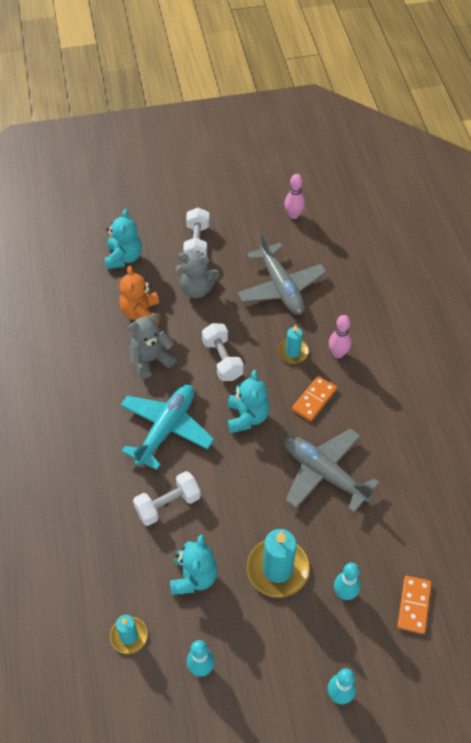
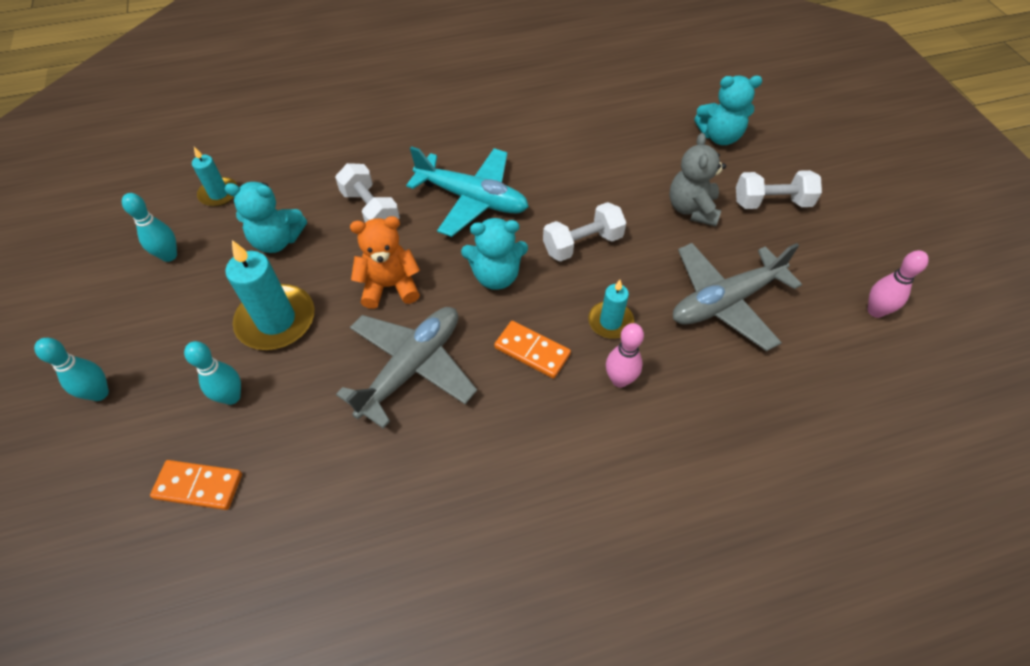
camera: 85 degrees right, 0 degrees up
orange teddy bear [119,266,160,325] -> orange teddy bear moved to [350,216,420,309]
grey teddy bear [128,313,176,379] -> none

